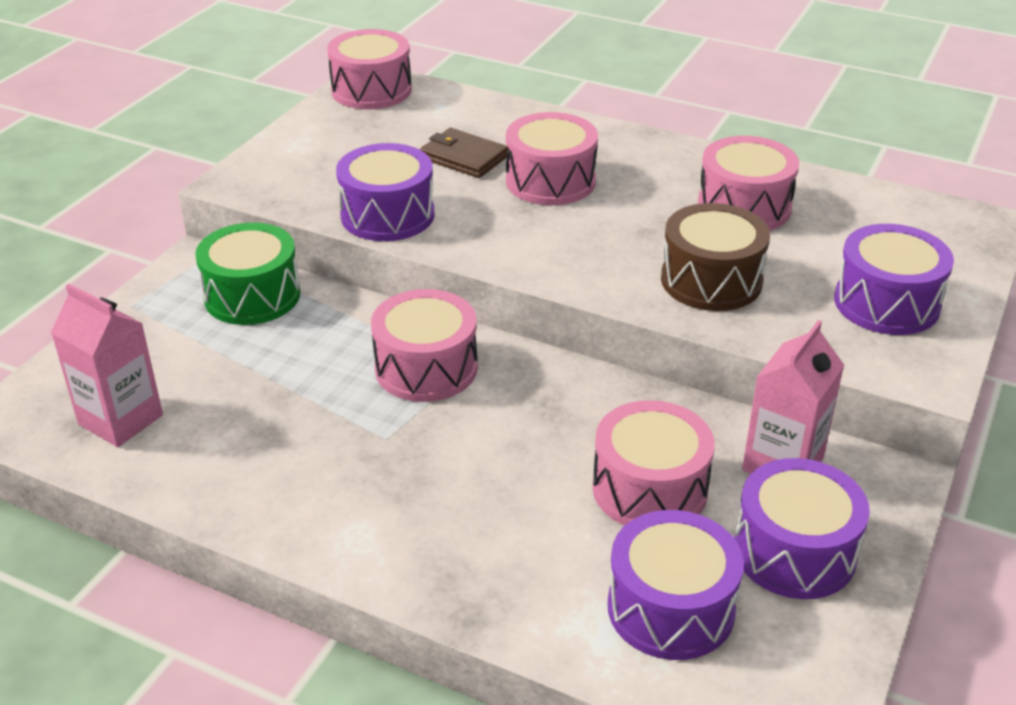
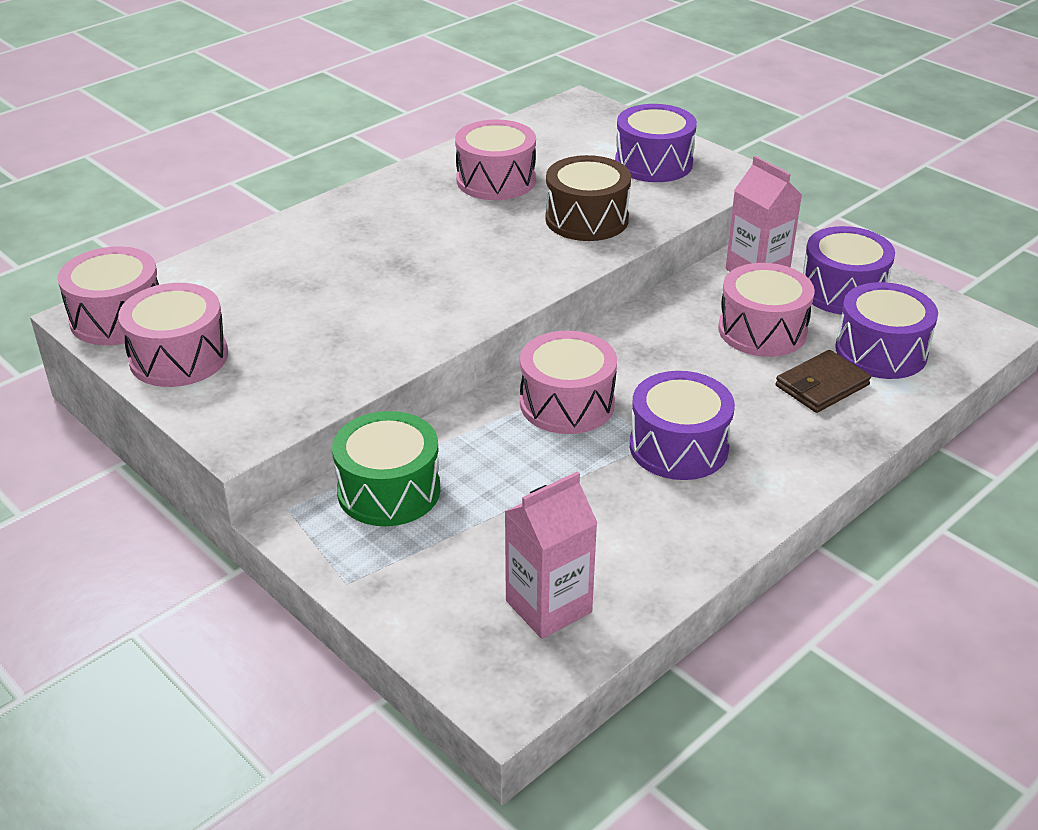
camera: 70 degrees left, 0 degrees up
purple drum [336,143,435,241] -> purple drum moved to [630,371,735,480]
brown wallet [420,128,509,178] -> brown wallet moved to [776,350,871,413]
pink drum [506,112,598,205] -> pink drum moved to [118,283,228,387]

